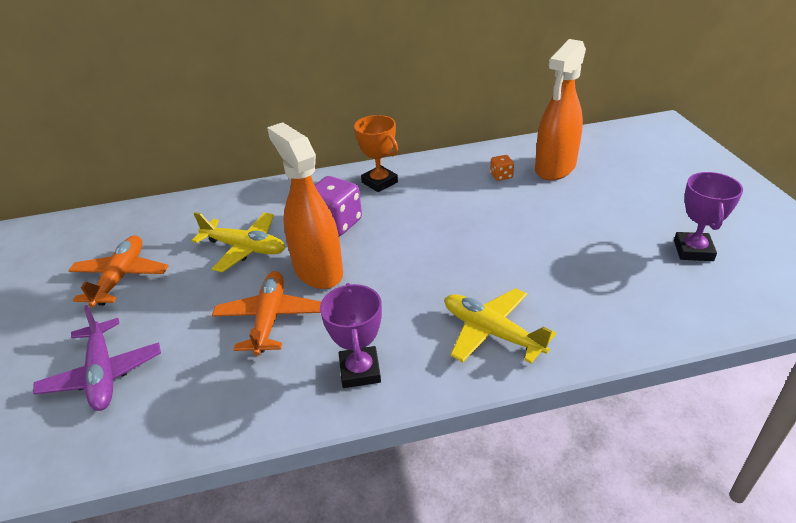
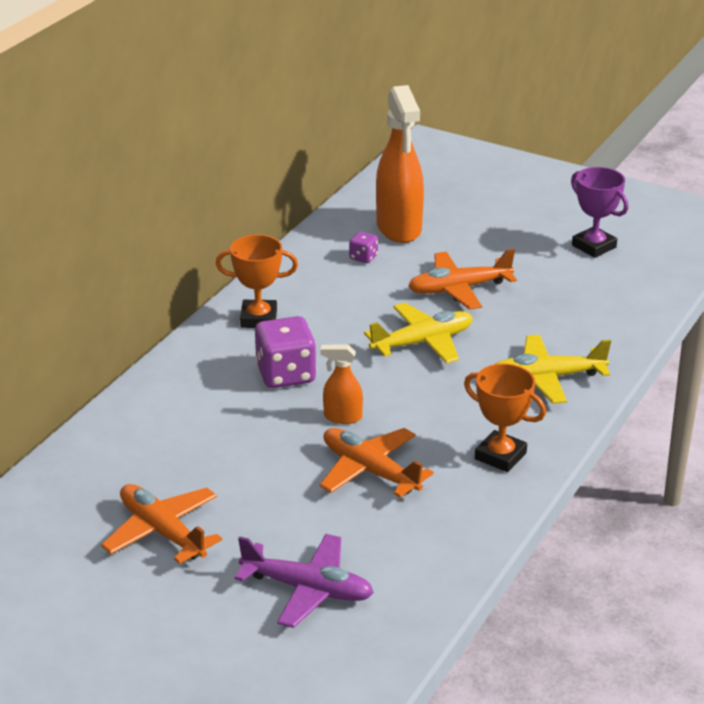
camera: 50 degrees left, 5 degrees down
yellow plane [191,212,285,272] -> yellow plane moved to [364,303,473,364]
orange spray bottle [267,122,343,289] -> orange spray bottle [320,345,363,424], size x0.48
purple trophy [320,283,382,388] -> orange trophy [464,364,546,472]
orange dice [490,155,514,181] -> purple dice [349,232,378,263]
none -> orange plane [408,249,517,310]

